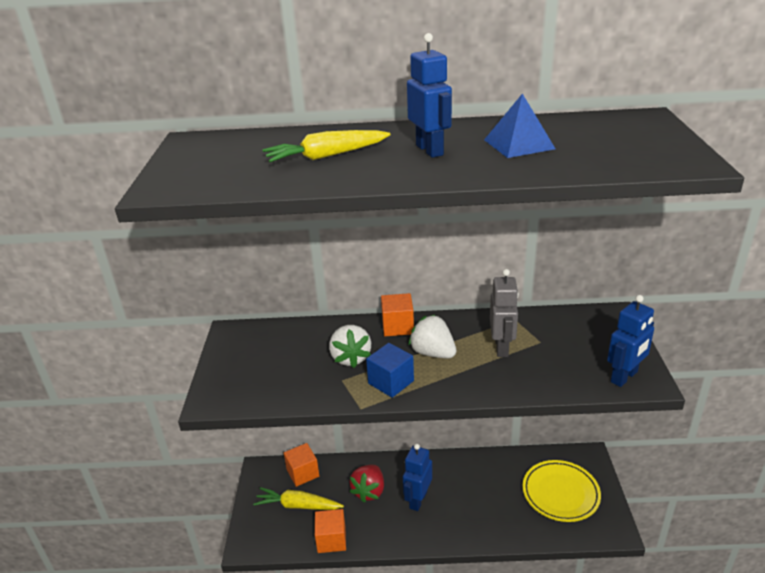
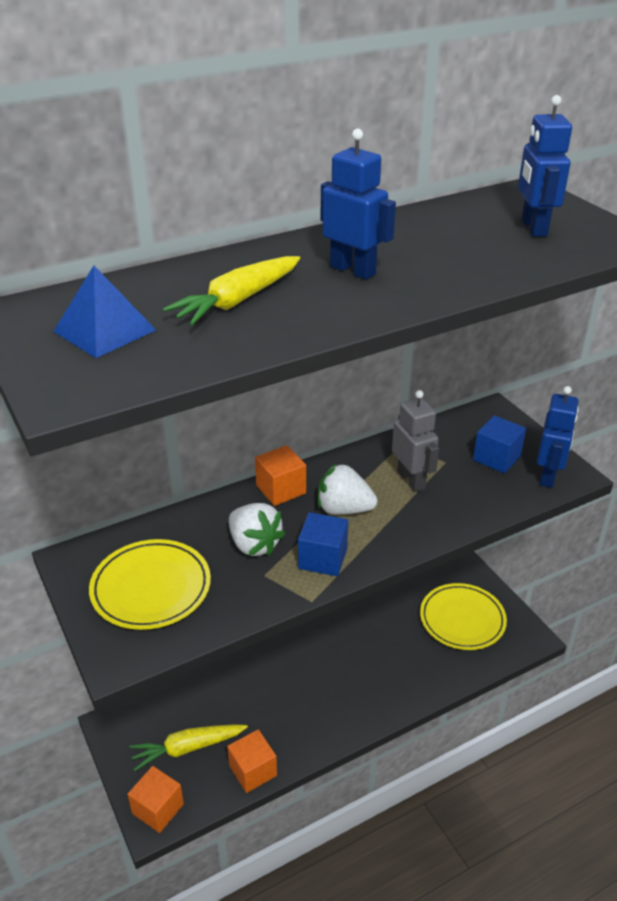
camera: 30 degrees left, 5 degrees up
orange cube [284,443,319,487] -> orange cube moved to [127,766,184,833]
red strawberry [350,465,384,503] -> none
blue robot [403,444,432,511] -> blue robot moved to [518,95,572,237]
blue pyramid [484,93,555,158] -> blue pyramid moved to [53,266,156,358]
none -> yellow plate [89,539,211,630]
none -> blue cube [473,415,526,473]

